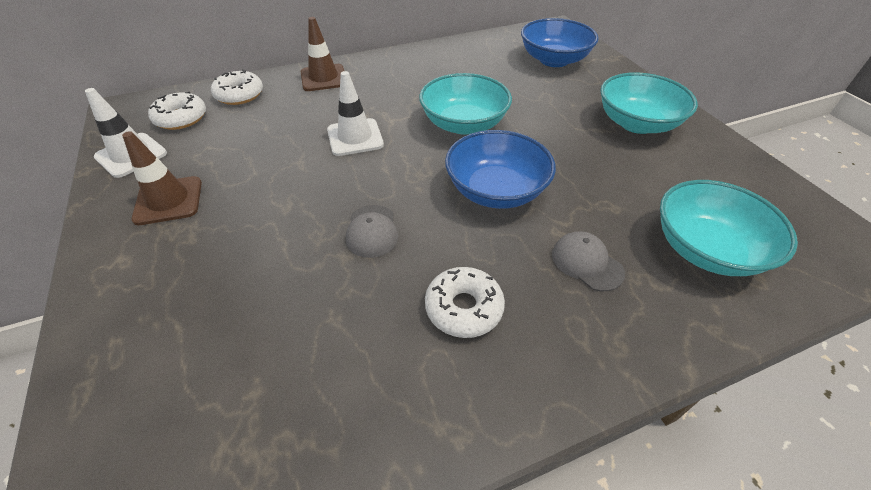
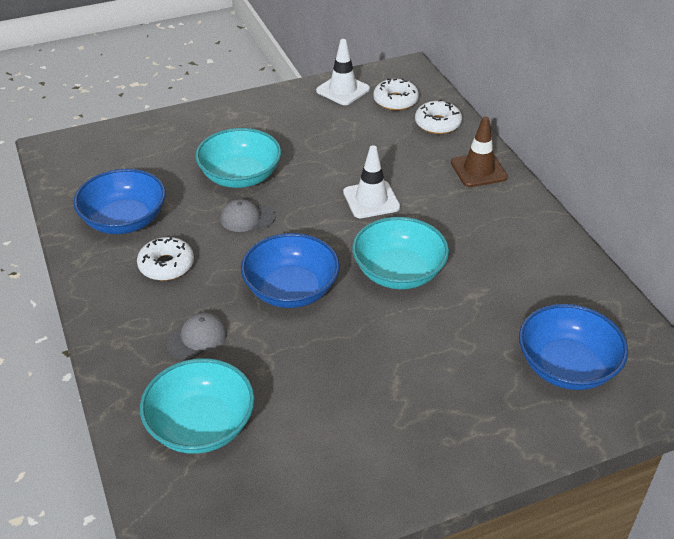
camera: 90 degrees right, 5 degrees down
brown traffic cone [122,131,202,225] -> none
turquoise bowl [600,72,698,134] -> turquoise bowl moved to [195,128,281,188]
none -> blue bowl [73,169,166,234]

